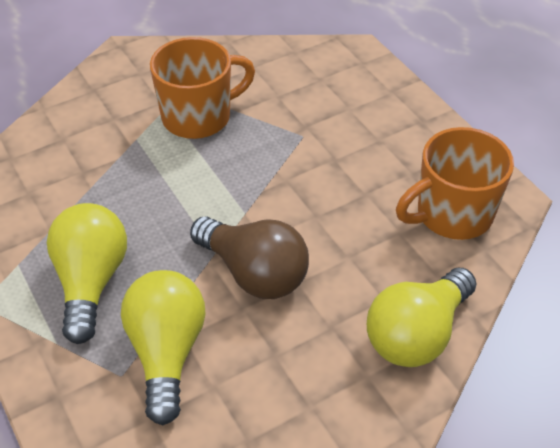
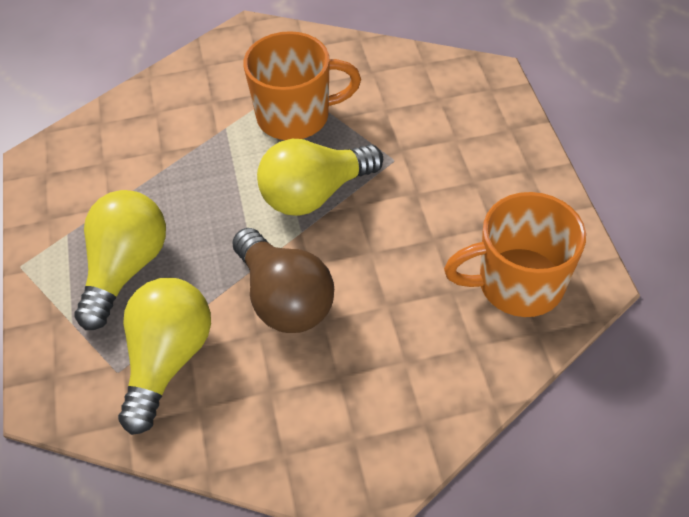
camera: 20 degrees right, 5 degrees up
yellow light bulb [367,268,476,367] -> yellow light bulb moved to [257,139,383,216]

